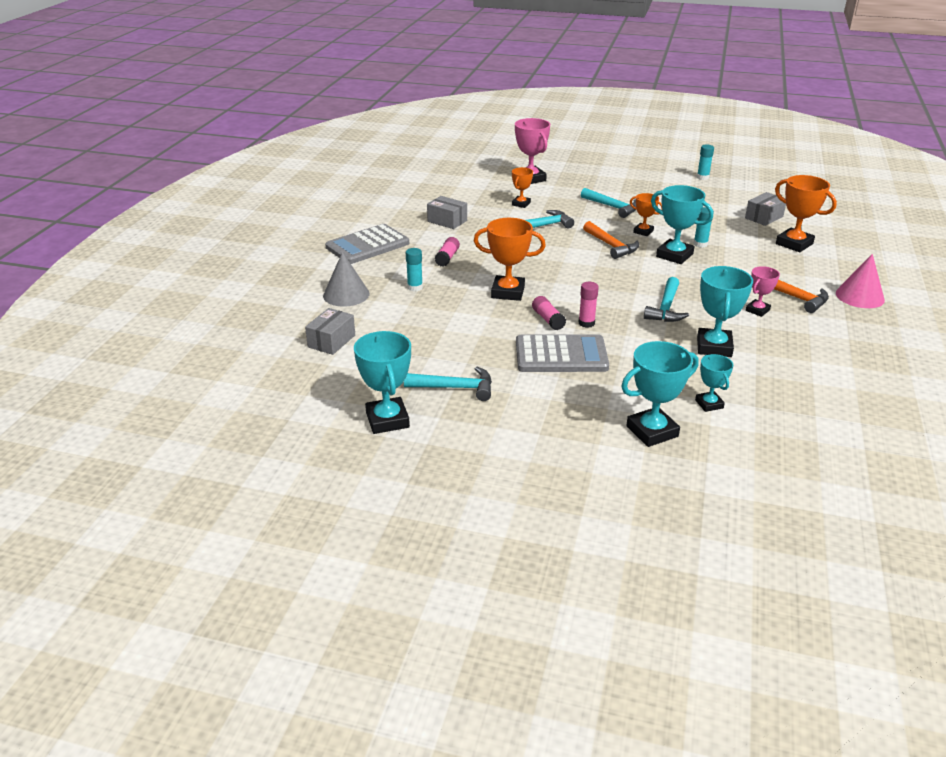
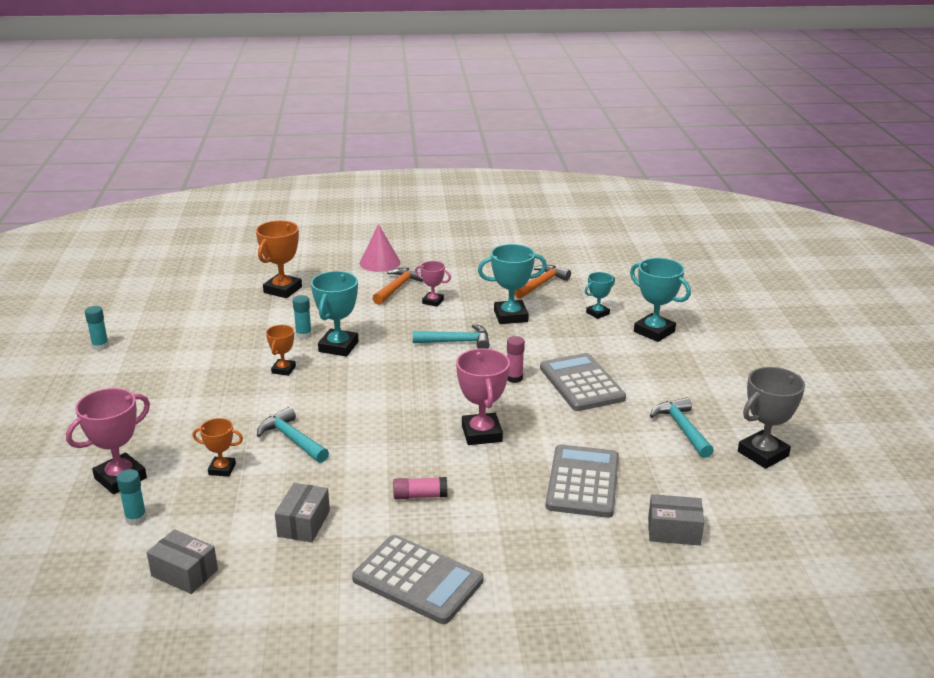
camera: 110 degrees left, 5 degrees down
grey cone [323,252,369,307] -> none
turquoise trophy [354,331,411,434] -> grey trophy [738,367,805,469]
turquoise glue stick [406,248,423,291] -> turquoise glue stick moved to [116,469,147,525]
orange trophy [474,218,546,301] -> pink trophy [456,348,510,445]
pink glue stick [532,296,566,330] -> none
turquoise hammer [581,188,636,218] -> none
orange hammer [583,221,639,259] -> orange hammer moved to [514,265,571,299]
grey box [745,192,786,226] -> grey box moved to [147,529,218,594]
none -> grey calculator [546,445,619,518]

